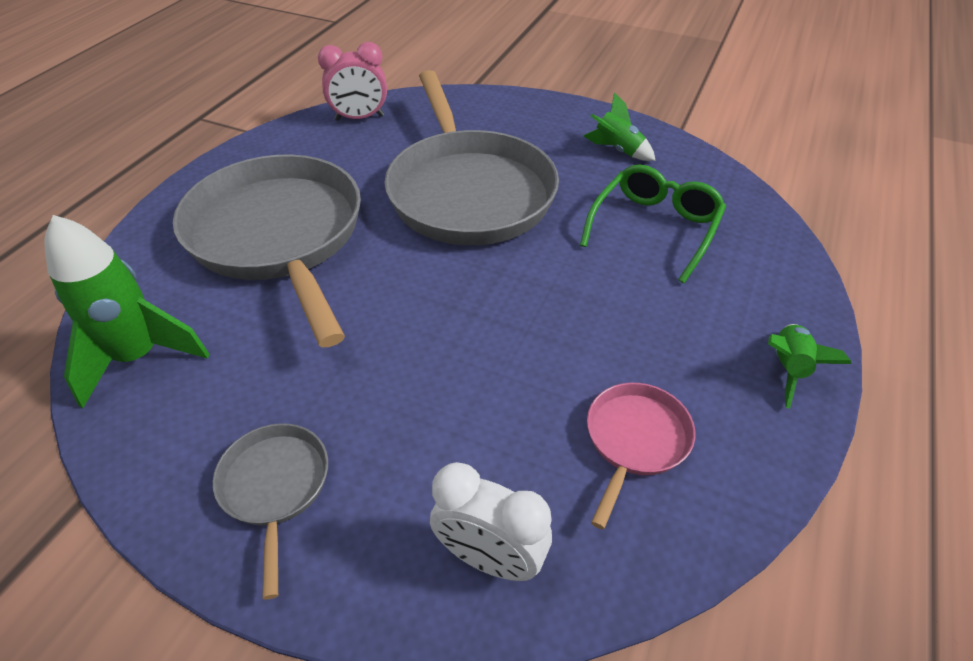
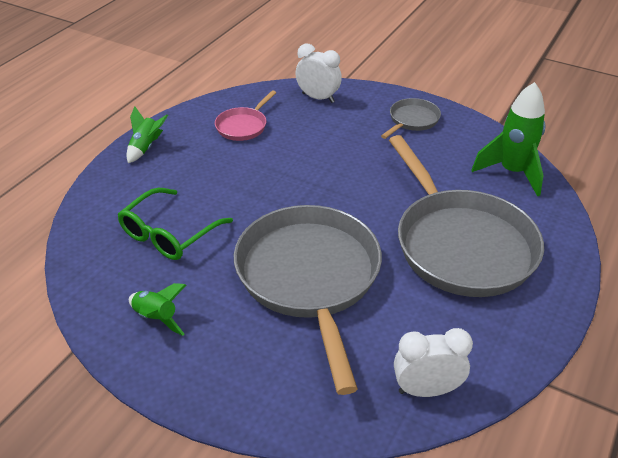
camera: 175 degrees left, 5 degrees down
grey pan [213,423,328,600] -> grey pan turned 135 degrees counterclockwise [381,98,441,139]
pink clock [318,42,387,121] -> white clock [394,328,473,397]

